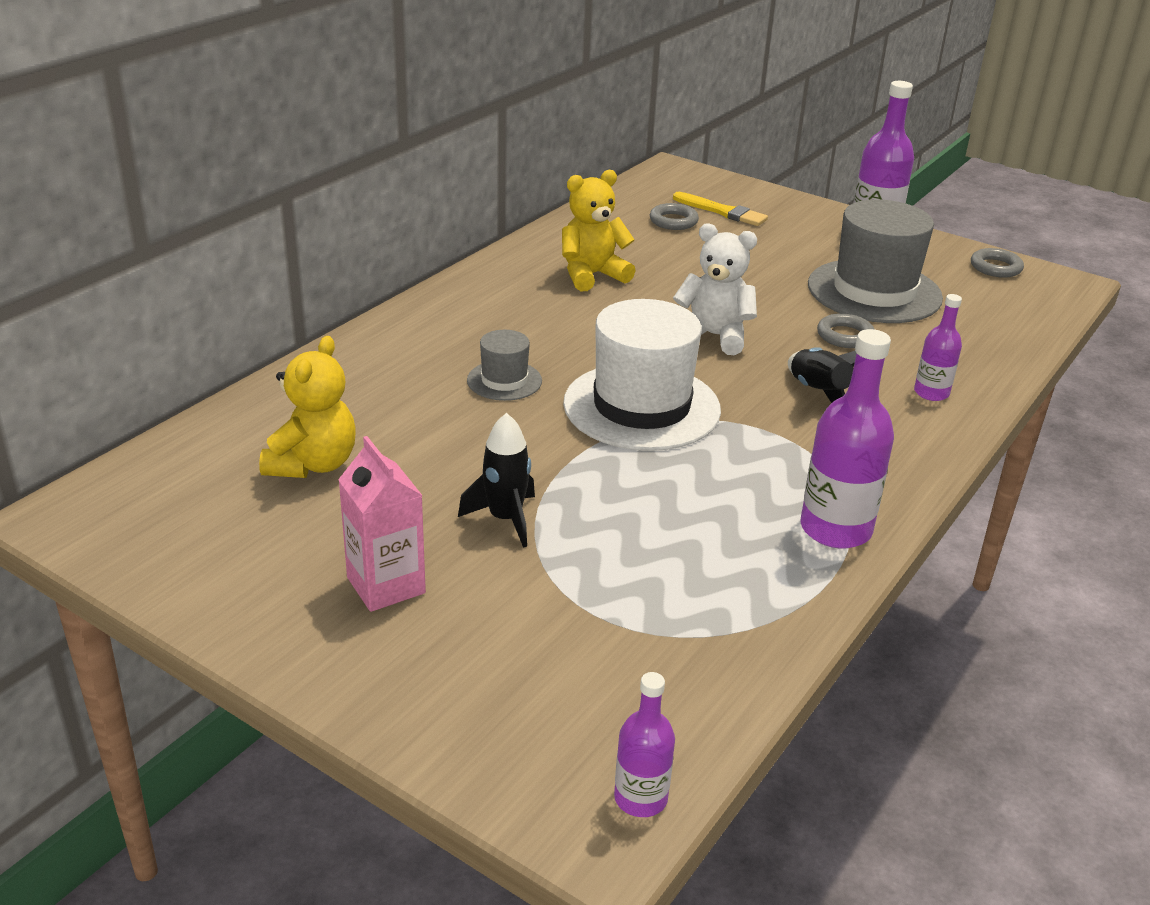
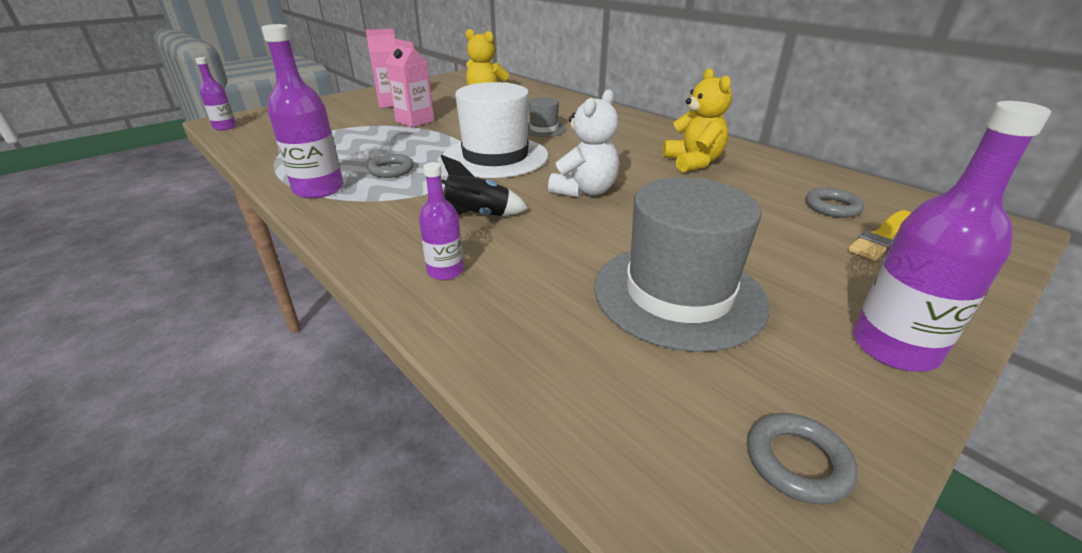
camera: 105 degrees right, 0 degrees up
black rocket [458,413,535,548] -> pink carton [386,39,434,127]
grey ring [817,313,874,348] -> grey ring moved to [367,154,414,178]

